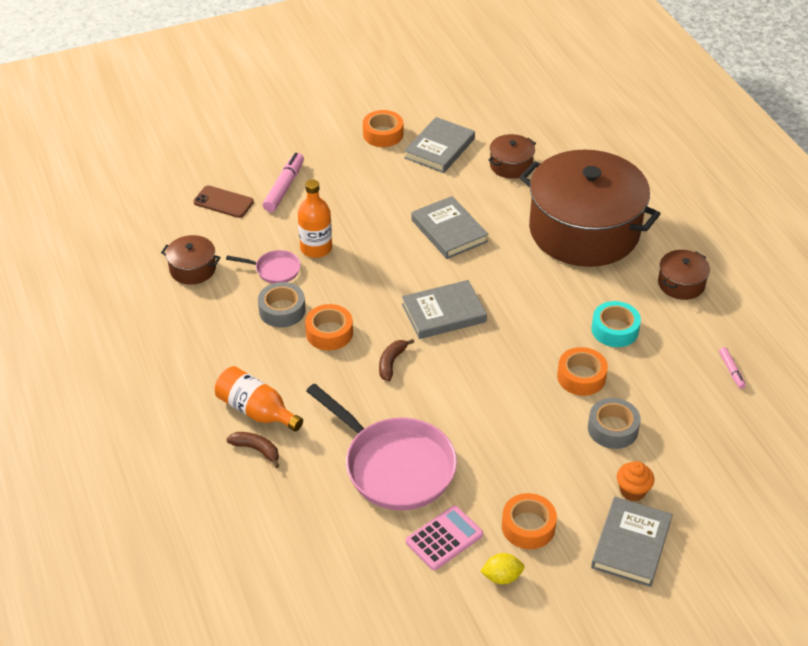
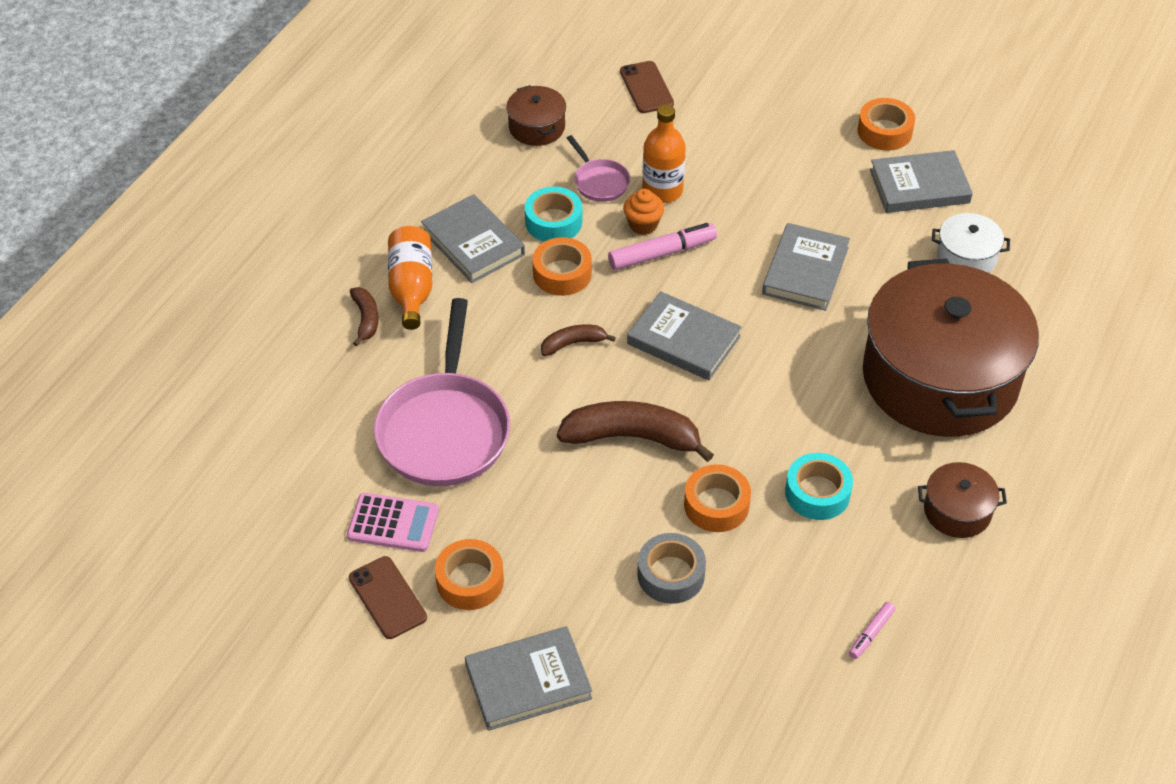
camera: 50 degrees right, 5 degrees up
grey tape [258,282,306,327] -> turquoise tape [525,187,582,242]
pink marker [263,153,304,212] -> pink marker moved to [608,223,717,270]
yellow lemon [480,553,524,584] -> brown phone [349,556,427,639]
brown pot [488,134,536,179] -> white pot [932,213,1010,273]
orange cupcake [617,461,654,502] -> orange cupcake moved to [623,189,664,235]
none -> grey book [421,194,525,283]
none -> brown banana [557,401,714,462]

